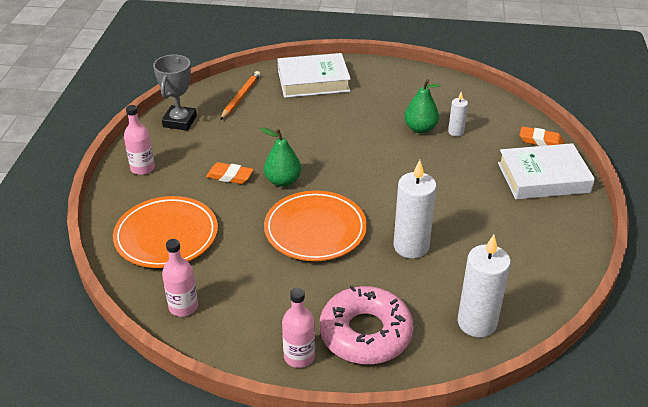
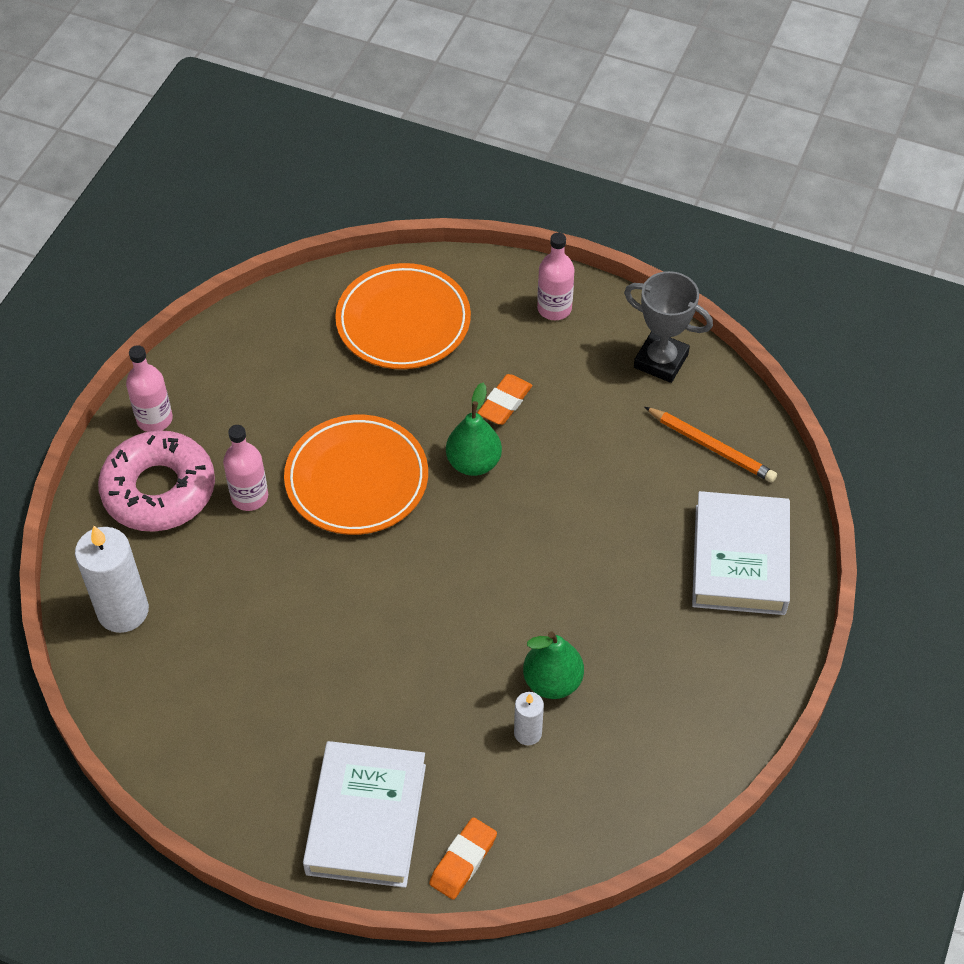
camera: 105 degrees right, 15 degrees up
pink bottle [162,239,198,317] -> pink bottle moved to [223,425,268,511]
white candle [393,160,437,258] -> none

